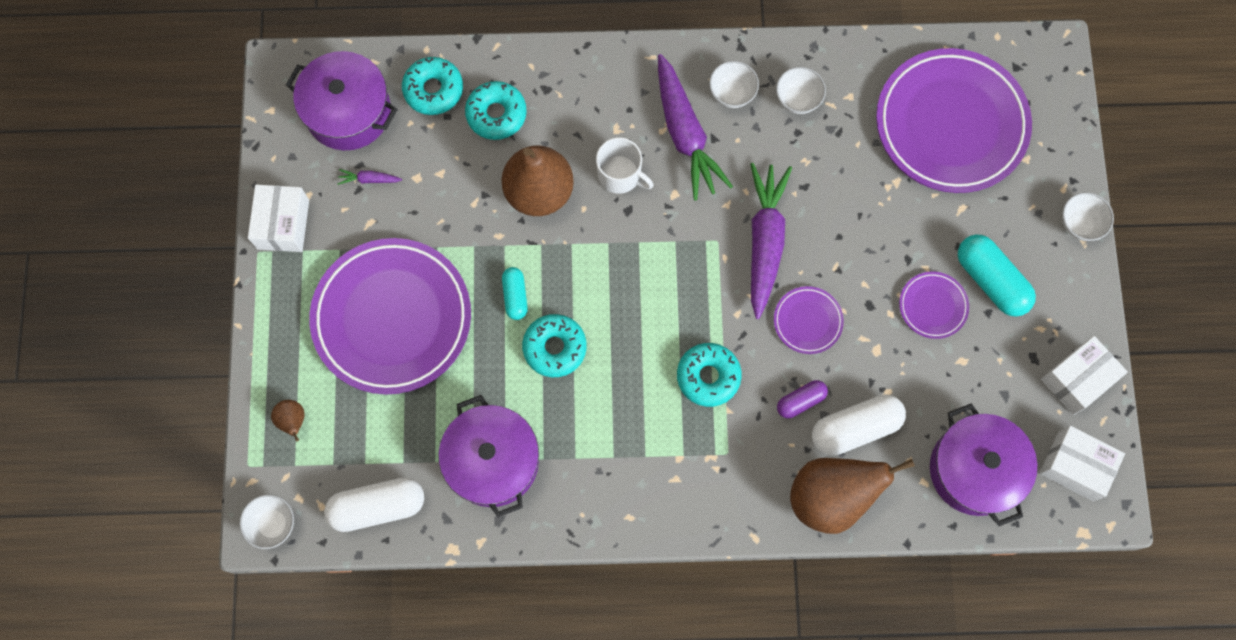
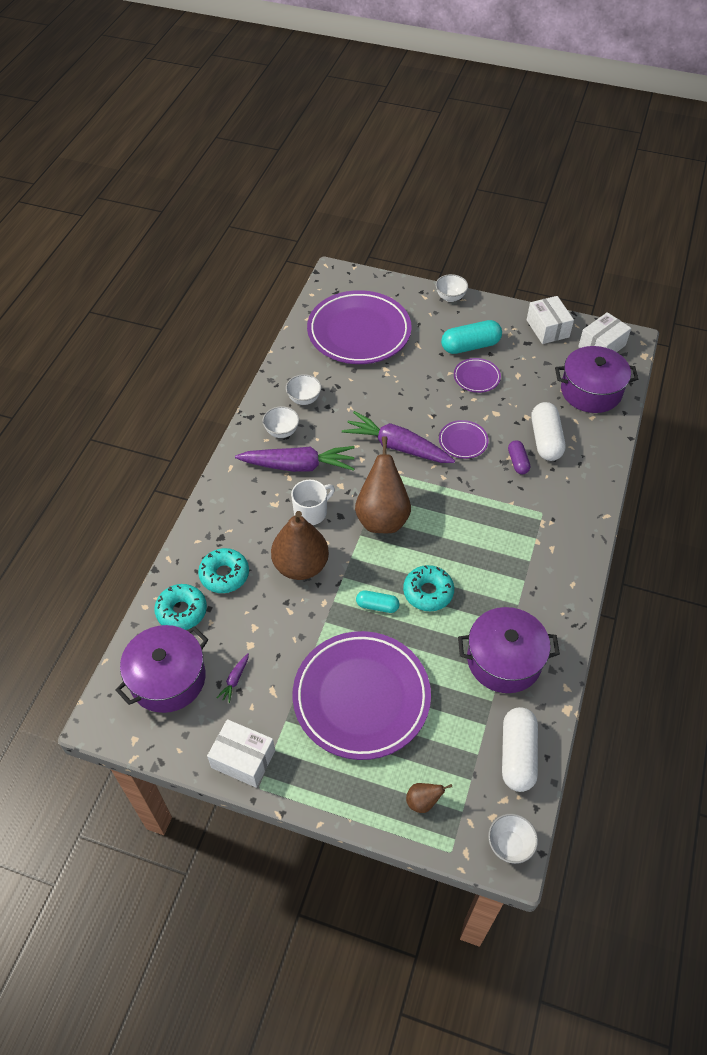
camera: 70 degrees left, 20 degrees down
turquoise donut [677,343,742,407] -> none
brown pear [790,458,915,534] -> brown pear moved to [355,436,411,533]

